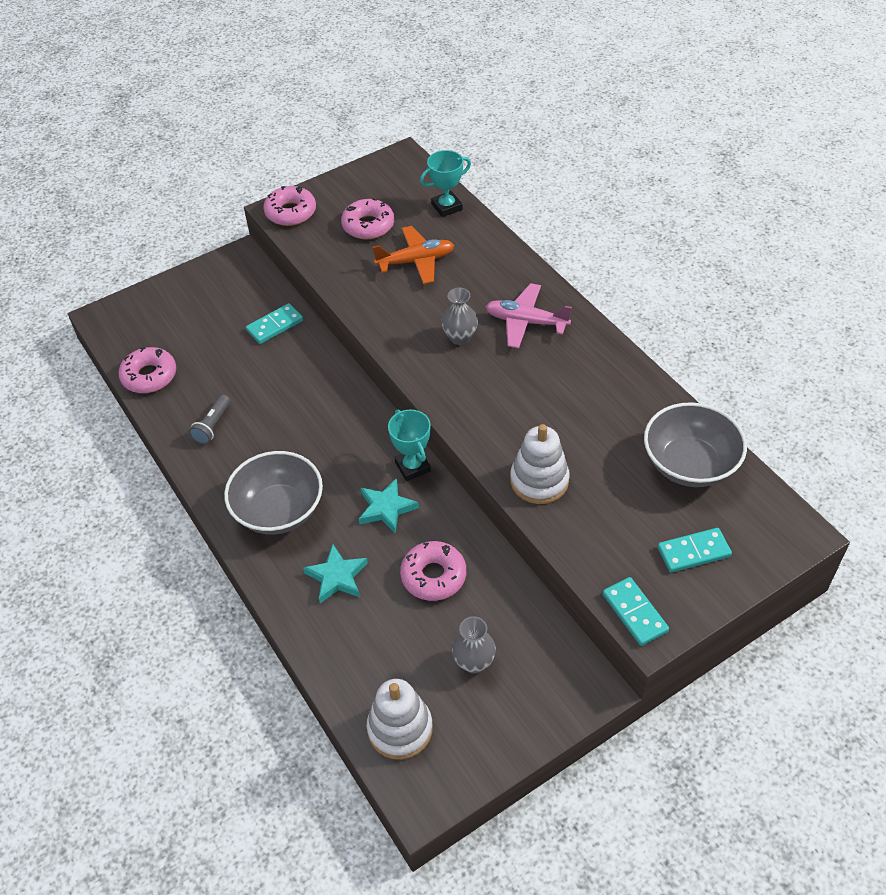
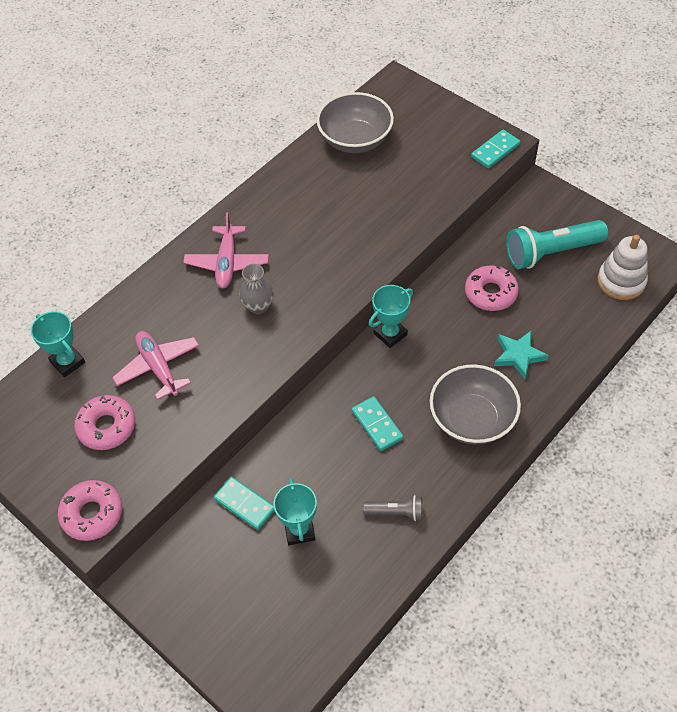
camera: 105 degrees left, 5 degrees up
pink donut [119,347,176,393] -> none
turquoise star [359,478,419,534] -> none
orange plane [373,226,454,284] -> pink plane [112,331,199,400]
grey vase [452,616,496,674] -> turquoise flashlight [506,220,608,269]
white stacking toy [510,424,570,504] -> none
turquoise domino [658,528,732,573] -> turquoise domino moved to [352,396,403,451]
none -> turquoise trophy [274,478,317,545]

